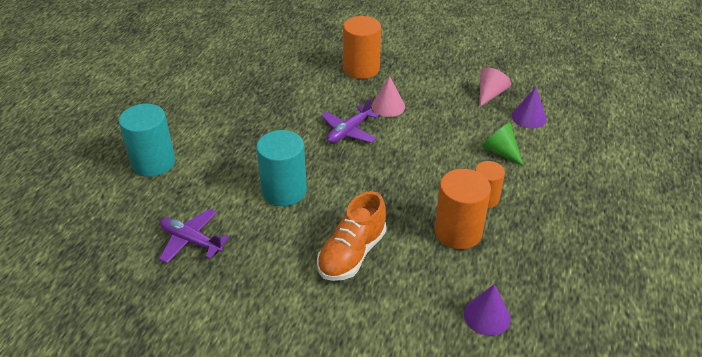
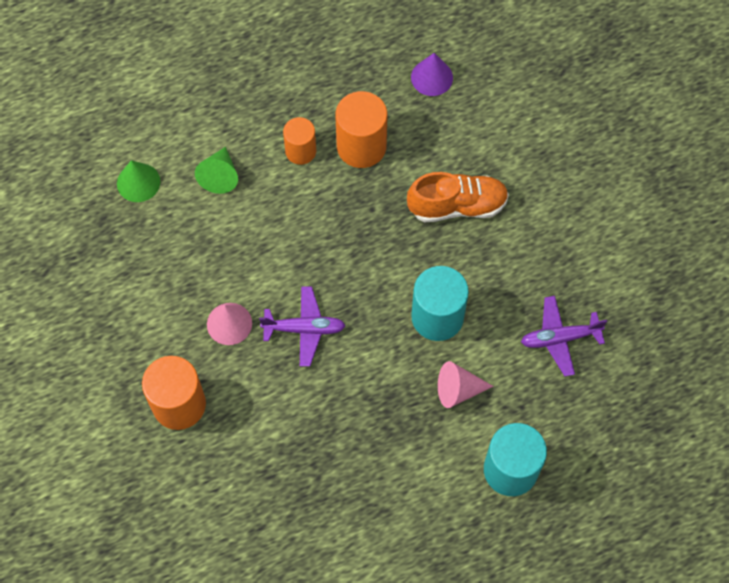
camera: 130 degrees left, 25 degrees up
purple plane [159,209,229,263] -> purple plane turned 90 degrees clockwise [521,296,607,377]
pink cone [479,68,511,107] -> pink cone moved to [438,361,494,408]
purple cone [512,87,547,128] -> green cone [117,160,160,202]

